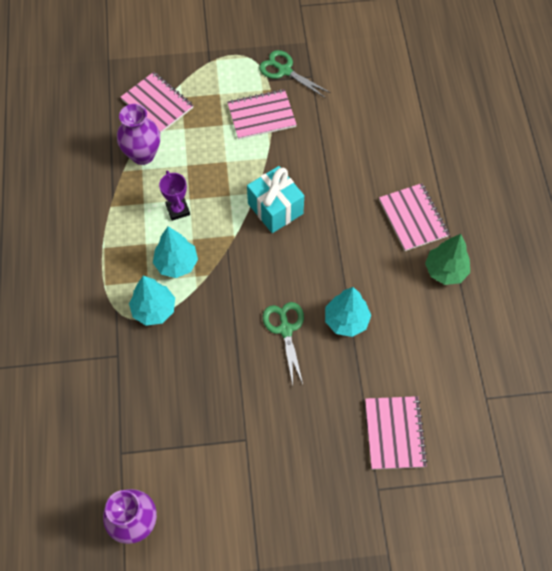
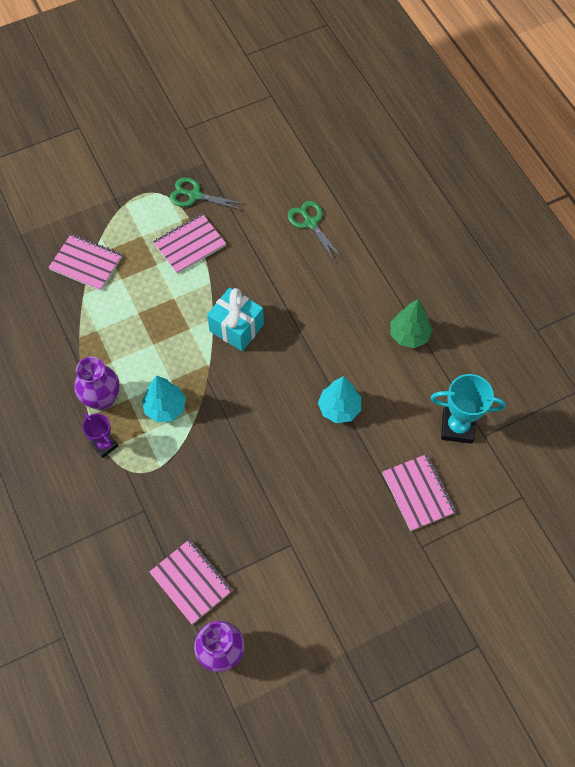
camera: 20 degrees left, 0 degrees up
purple vase [117,104,160,165] -> purple vase moved to [74,357,120,410]
turquoise tree [129,276,175,326] -> none
purple trophy [159,170,190,221] -> purple trophy moved to [82,413,118,458]
green scissors [263,302,304,385] -> green scissors moved to [288,201,343,262]
pink notebook [379,183,449,251] -> pink notebook moved to [149,539,233,625]
none -> turquoise trophy [431,374,506,444]

